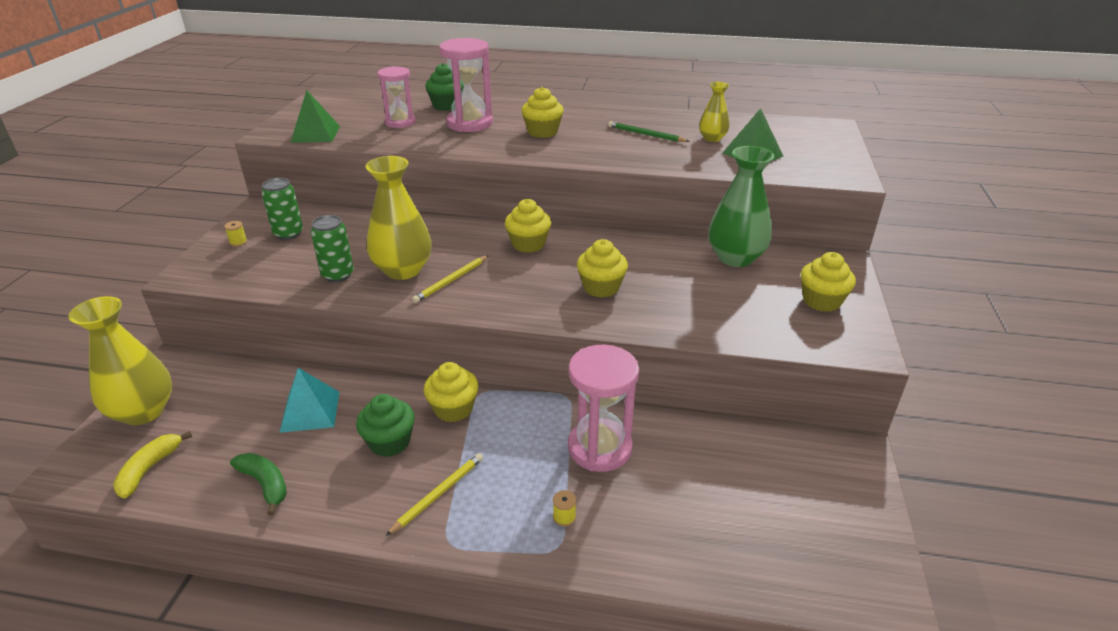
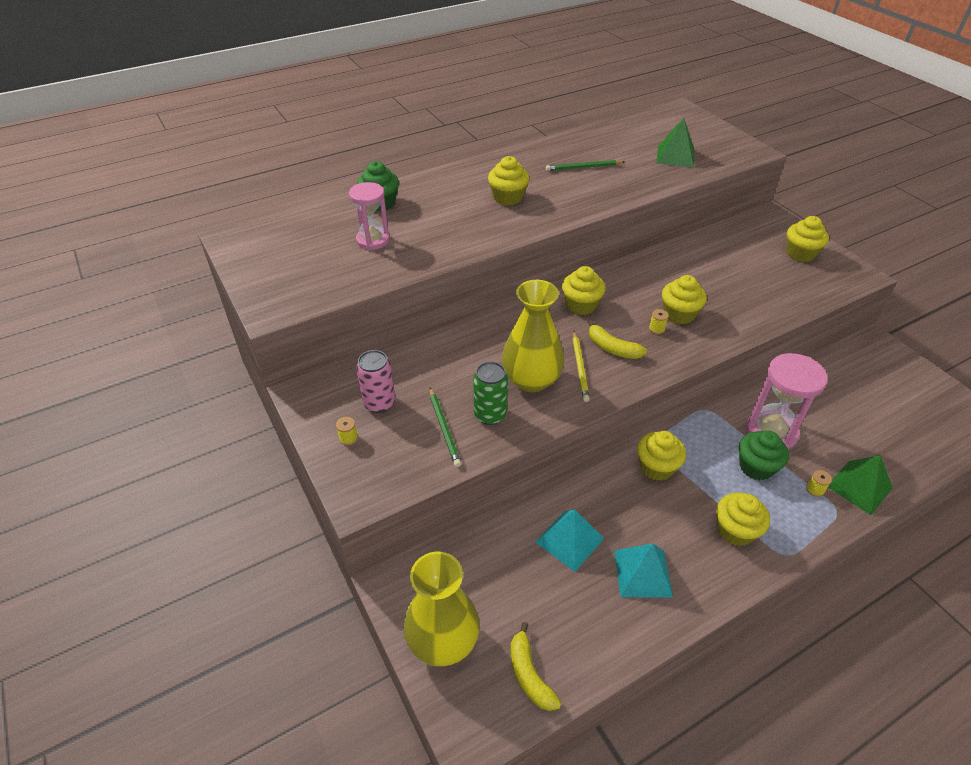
camera: 40 degrees left, 10 degrees up
green banana [230,453,287,516] -> none
green can [262,178,303,240] -> pink can [356,350,395,413]
green pyramid [290,90,340,143] -> green pyramid moved to [828,455,893,515]
green cupcake [356,394,415,457] -> green cupcake moved to [739,430,789,481]
yellow pencil [386,453,483,536] -> yellow cupcake [716,493,770,546]
pink hourglass [439,38,493,132] -> none
yellow vase [699,82,729,142] -> none
green vase [708,146,775,267] -> none
none -> green pencil [430,388,461,467]
none -> yellow banana [588,320,647,359]
none -> turquoise pyramid [614,543,673,598]
none -> yellow spool [649,309,669,334]

